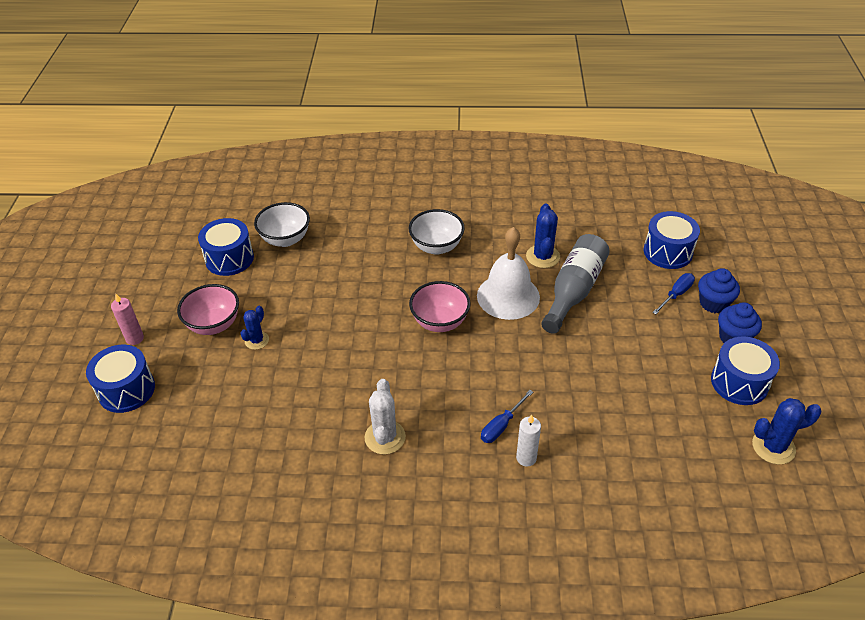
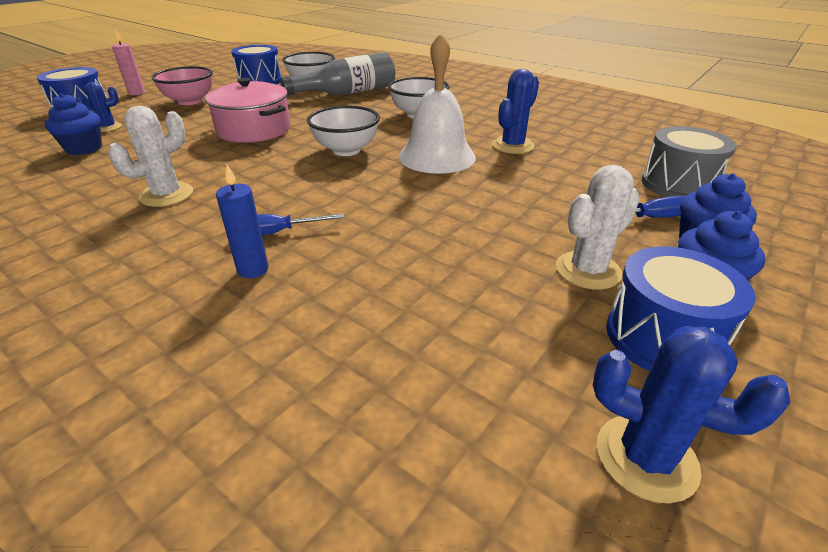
camera: 35 degrees right, 10 degrees down
blue cactus [240,306,269,350] -> blue cactus moved to [76,82,122,132]
pink bowl [409,281,471,332] -> white bowl [307,106,380,156]
white candle [516,415,541,466] -> blue candle [216,165,268,278]
grey bottle [541,234,610,334] -> grey bottle moved to [280,52,395,96]
blue drum [644,211,700,269] -> grey drum [642,126,737,197]
none -> blue cupcake [45,93,102,155]
none -> pink pot [205,78,290,143]
none -> white cactus [556,165,640,290]

